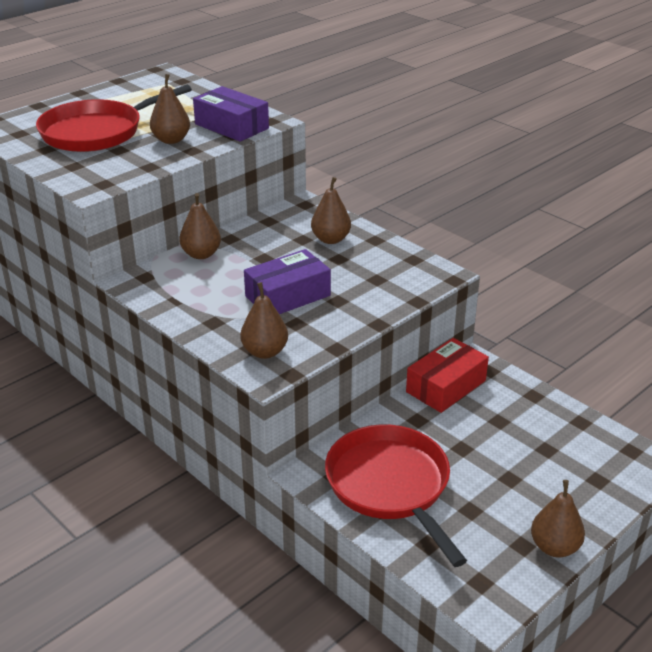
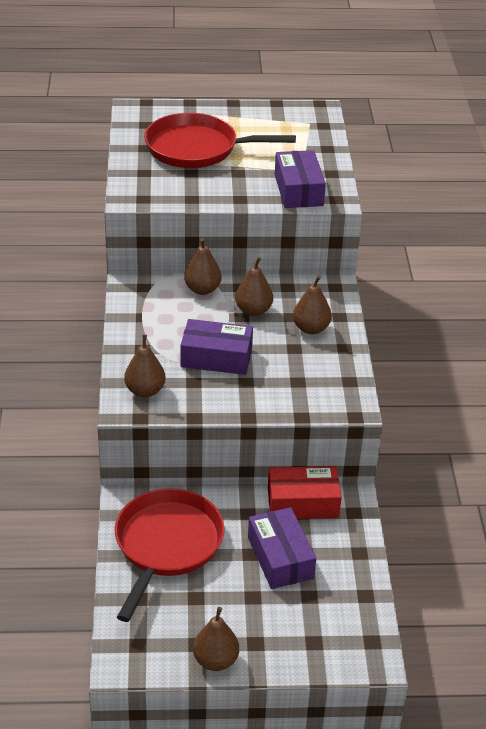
camera: 40 degrees right, 5 degrees up
brown pear [150,74,190,144] -> brown pear moved to [235,257,273,316]
none -> purple box [248,507,316,589]

